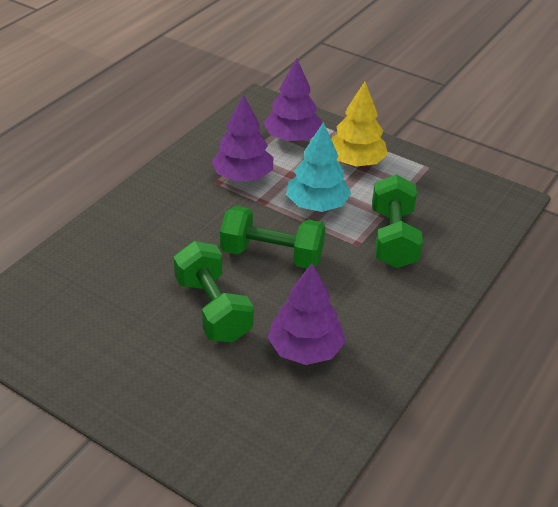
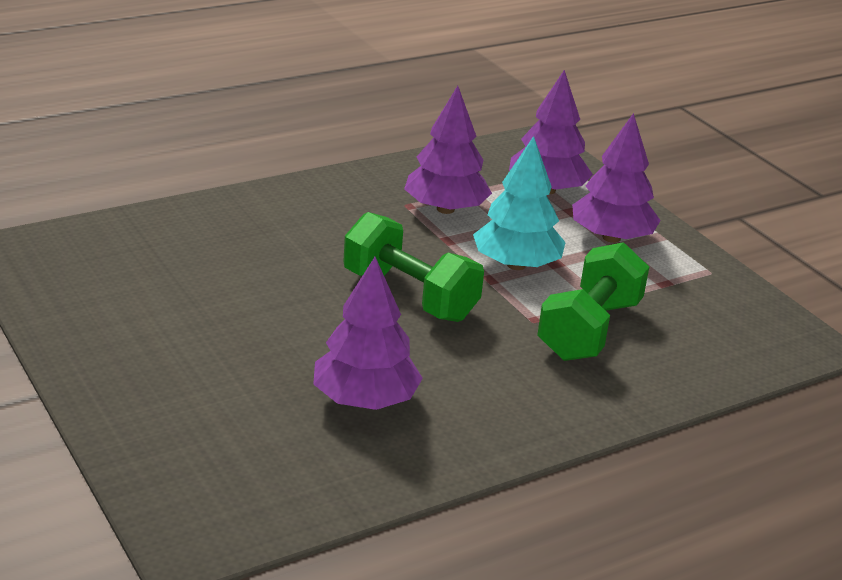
camera: 25 degrees right, 10 degrees down
green dumbbell [174,241,253,342] -> none
yellow tree [331,82,388,167] -> purple tree [572,113,661,243]

